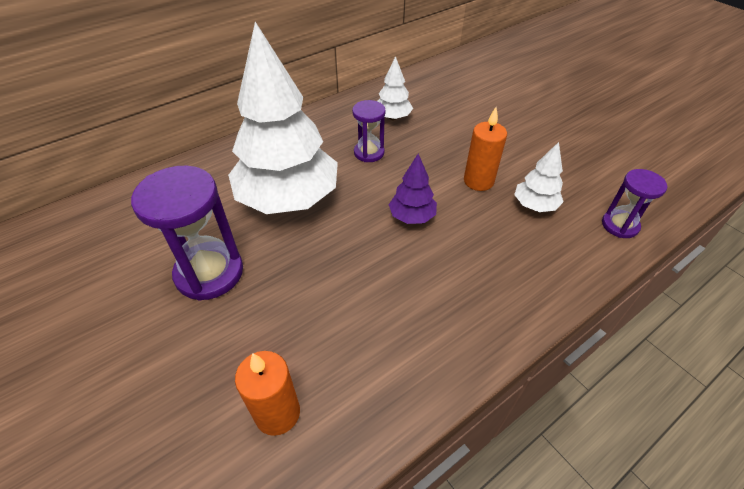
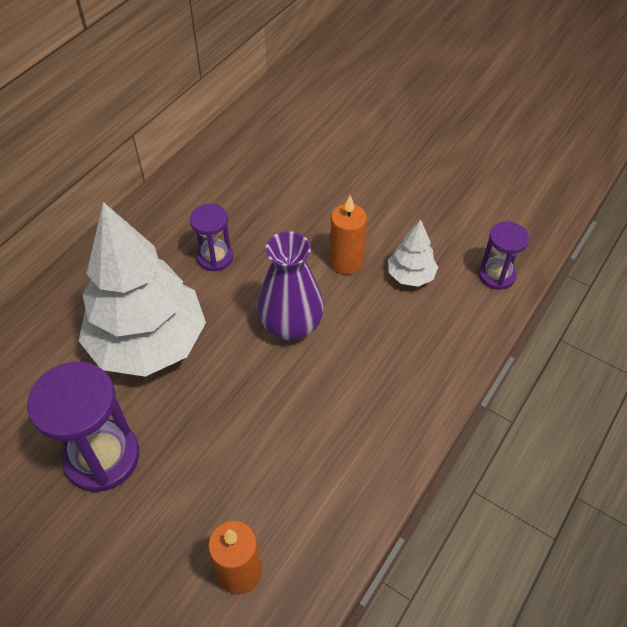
camera: 20 degrees left, 5 degrees up
white tree [378,56,413,120] -> none
purple tree [388,154,437,224] -> purple vase [258,231,324,341]

